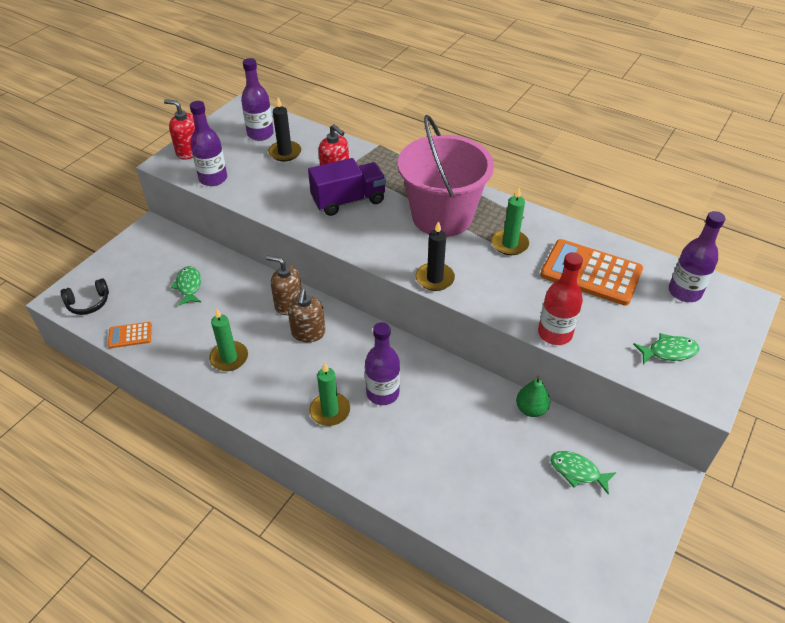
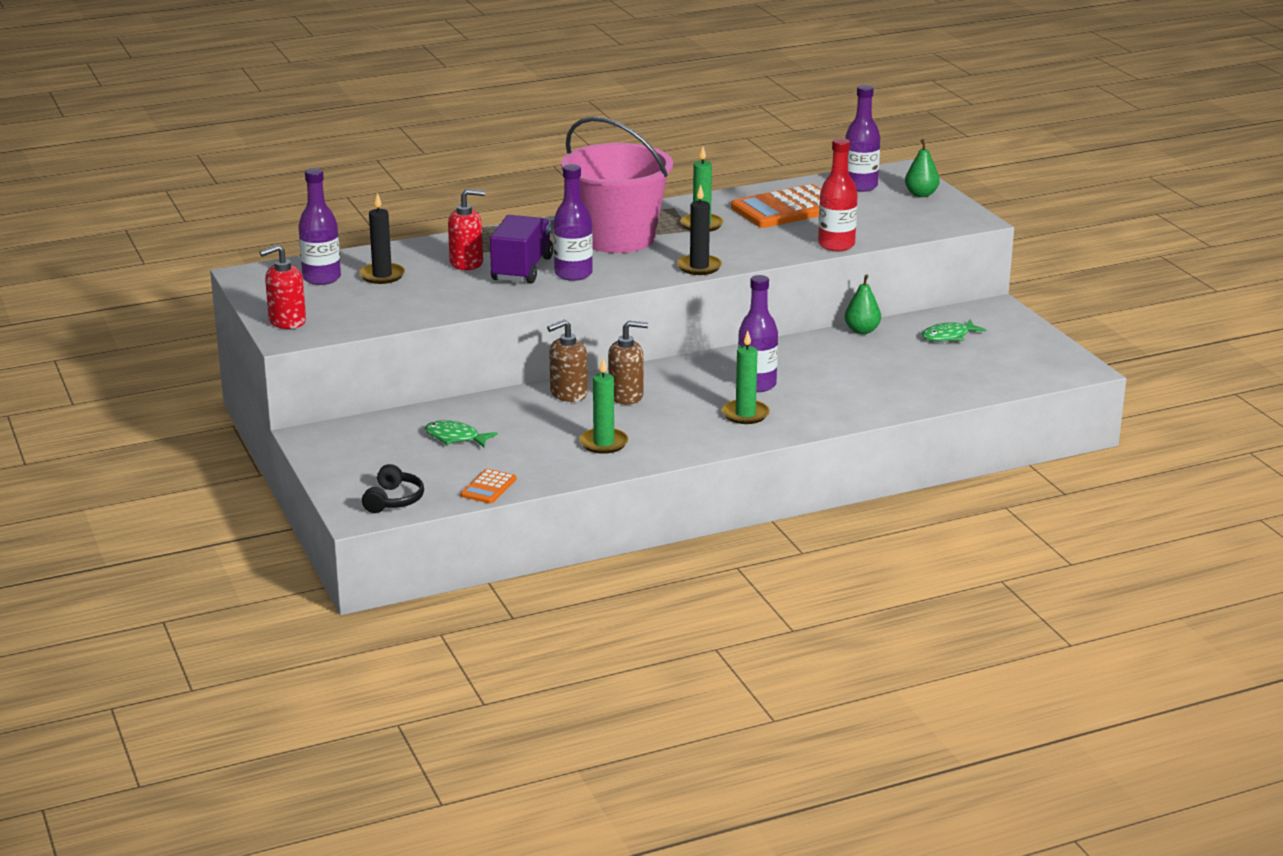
camera: 55 degrees left, 20 degrees down
purple bottle [190,101,227,186] -> purple bottle moved to [553,164,593,281]
brown soap dispenser [288,289,325,342] -> brown soap dispenser turned 45 degrees counterclockwise [608,321,648,404]
green fish [633,333,699,365] -> none
none -> green pear [905,139,940,197]

